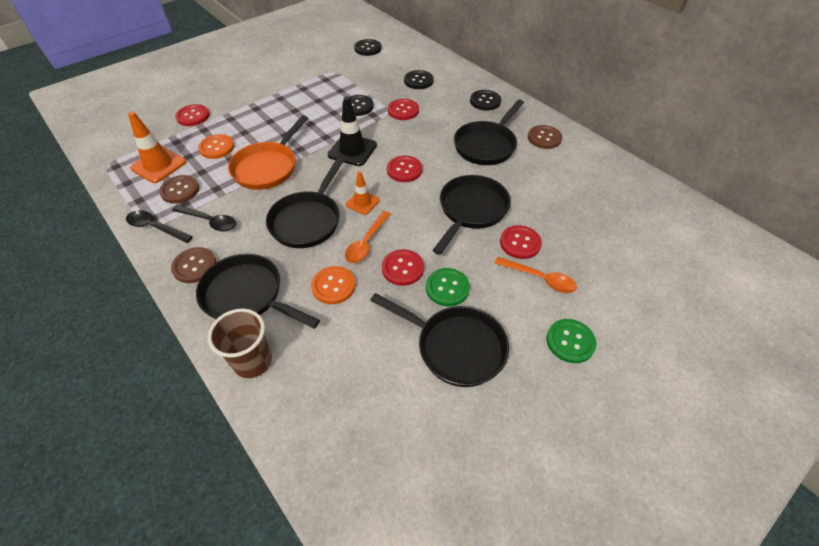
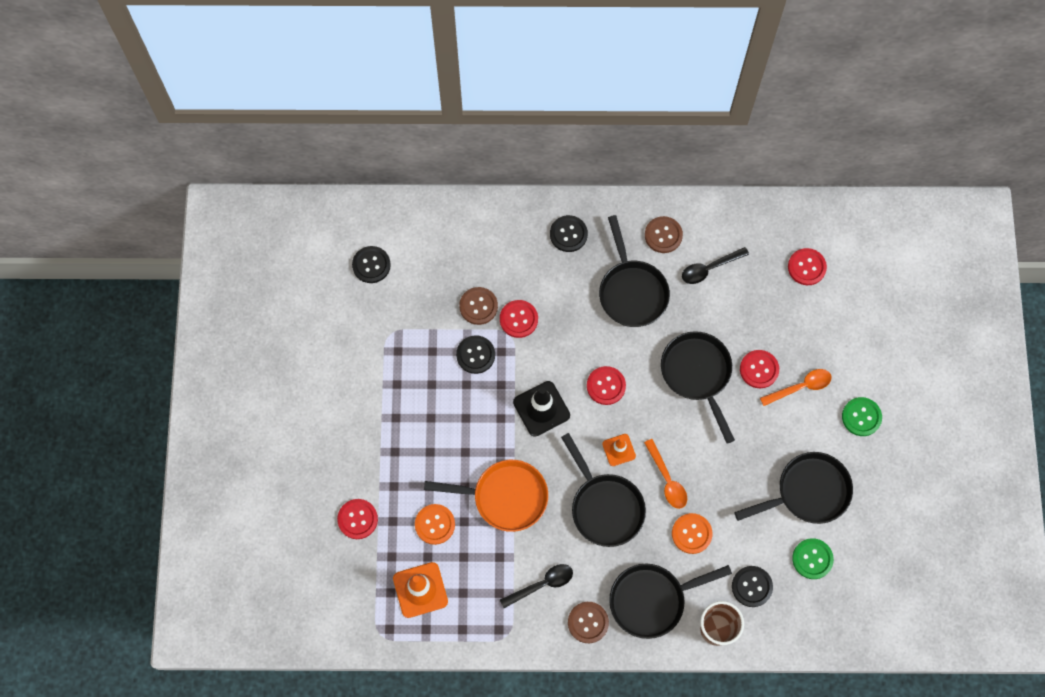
camera: 50 degrees left, 20 degrees up
black spoon [126,210,193,243] -> black spoon moved to [682,247,749,284]
brown button [159,175,199,204] -> brown button moved to [459,287,498,325]
orange pan [228,115,308,190] -> orange pan turned 60 degrees counterclockwise [424,460,548,532]
red button [382,249,424,286] -> red button moved to [788,248,827,285]
black button [404,70,433,89] -> black button moved to [732,566,773,607]
green button [426,268,470,306] -> green button moved to [792,538,834,579]

